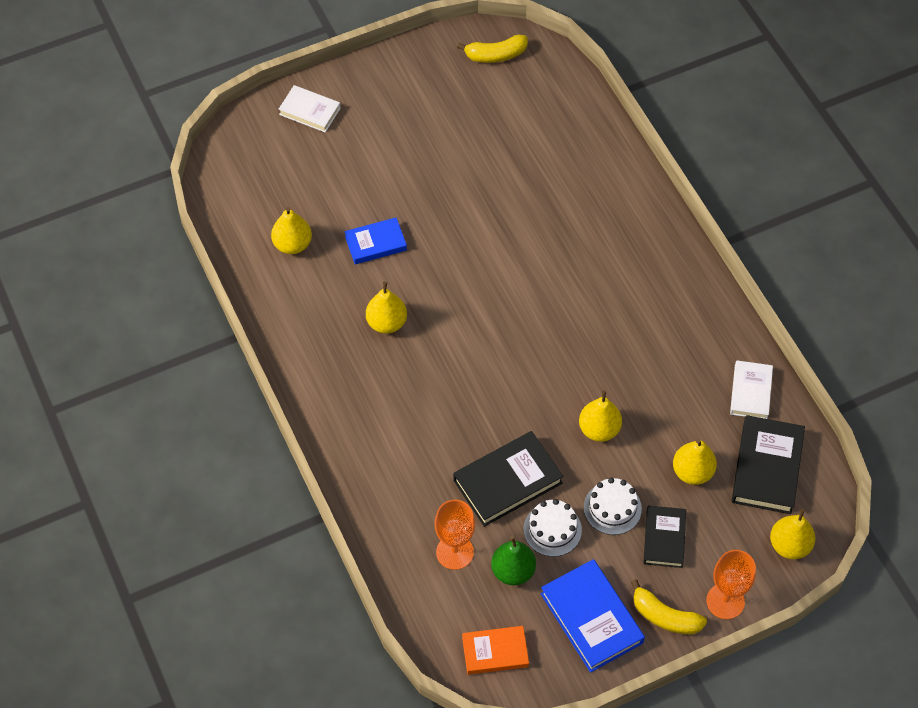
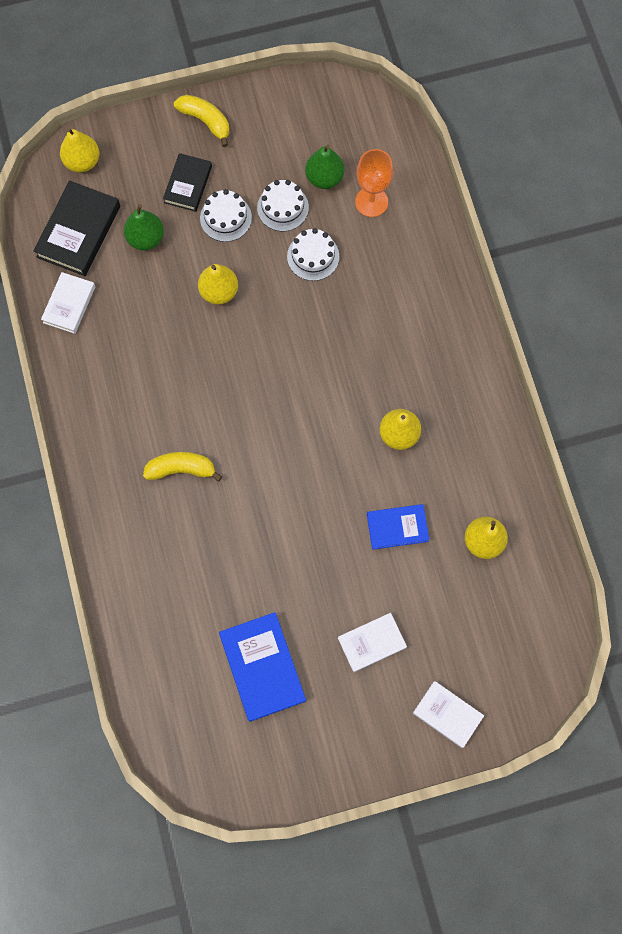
camera: 170 degrees left, 15 degrees up
black book [453,431,563,527] -> white cake [287,228,339,281]
yellow banana [457,35,528,63] -> yellow banana moved to [143,452,222,482]
orange book [462,626,529,675] -> none
blue book [541,559,645,673] -> blue book moved to [219,612,306,722]
yellow pear [673,439,717,485] -> green pear [124,204,164,251]
orange goblet [706,550,756,619] -> none
none -> white book [338,613,407,672]

